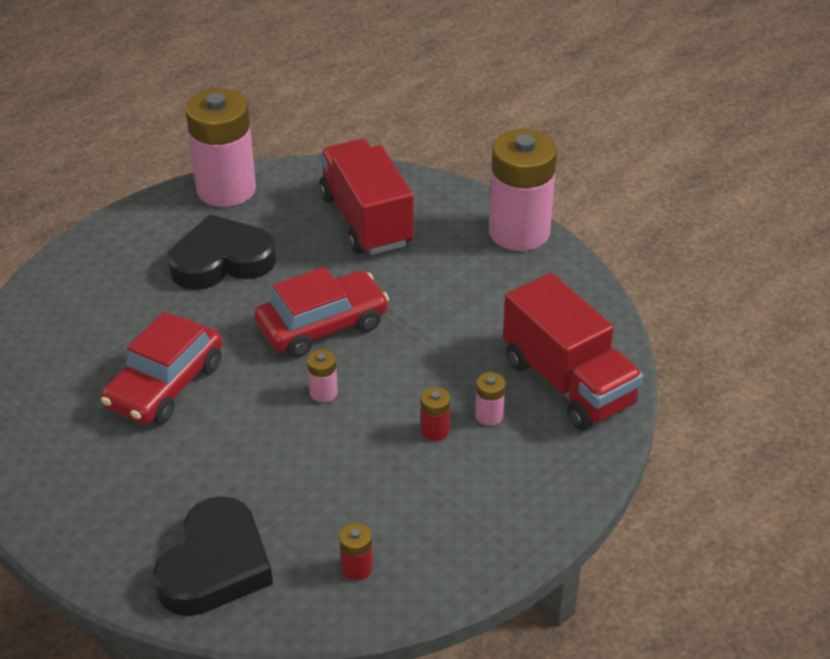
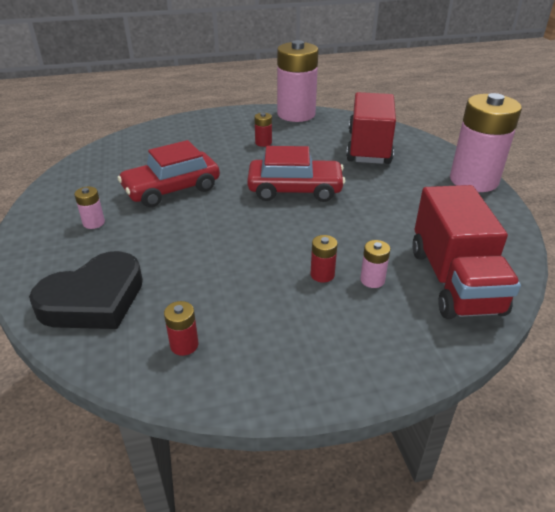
camera: 30 degrees right, 5 degrees down
black heart [168,214,276,290] -> red battery [254,113,272,147]
pink battery [307,349,338,402] -> pink battery moved to [74,187,105,229]

